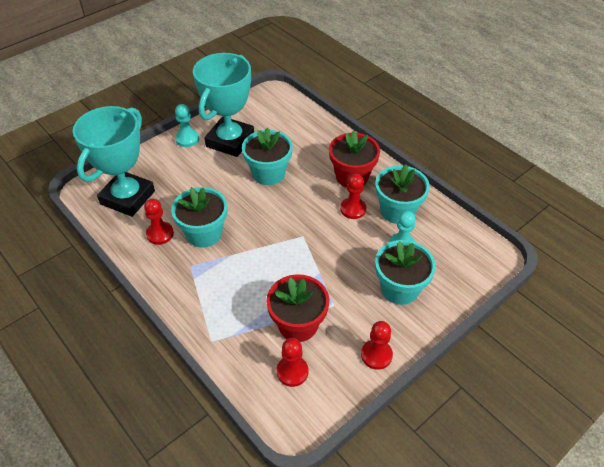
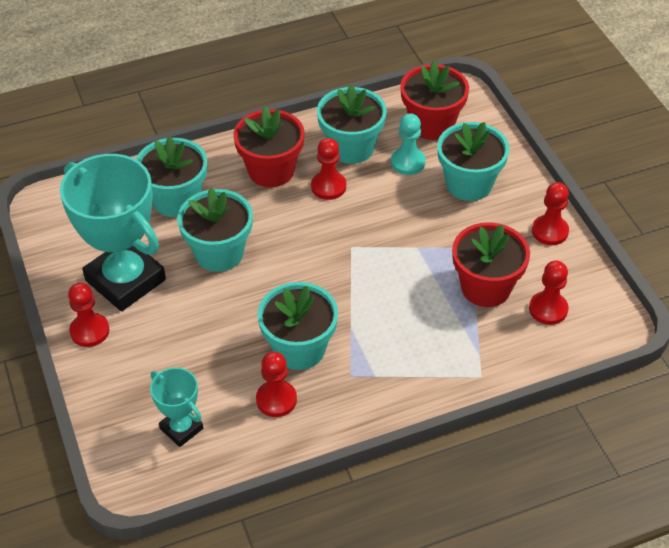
camera: 70 degrees left, 0 degrees up
turquoise trophy [73,106,155,217] -> turquoise trophy [150,368,203,447], size x0.49
turquoise pawn [175,104,199,147] -> red pawn [68,283,110,347]
none -> turquoise flower pot [136,137,207,217]
none -> red flower pot [400,62,469,140]

